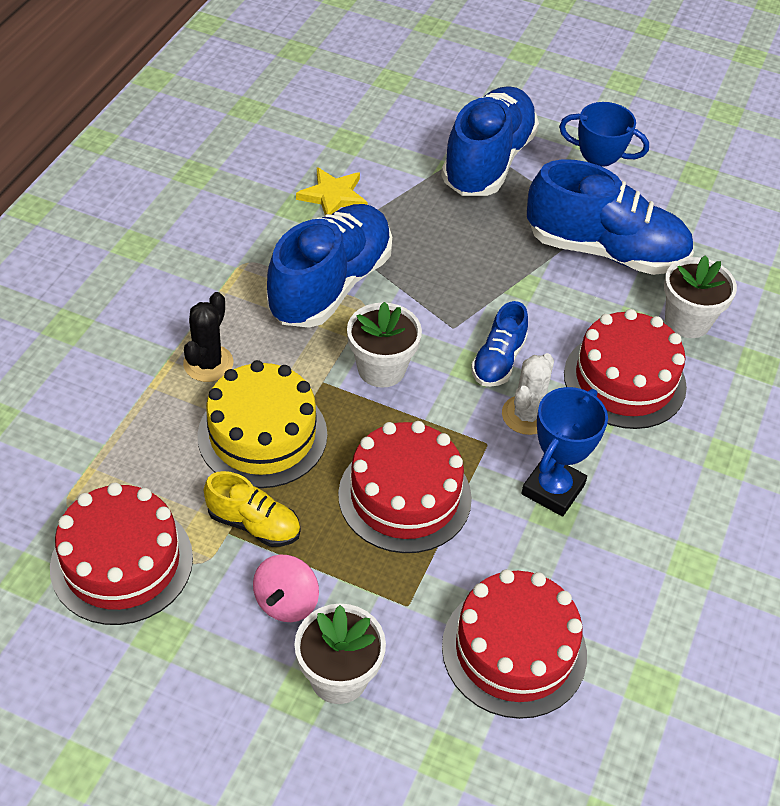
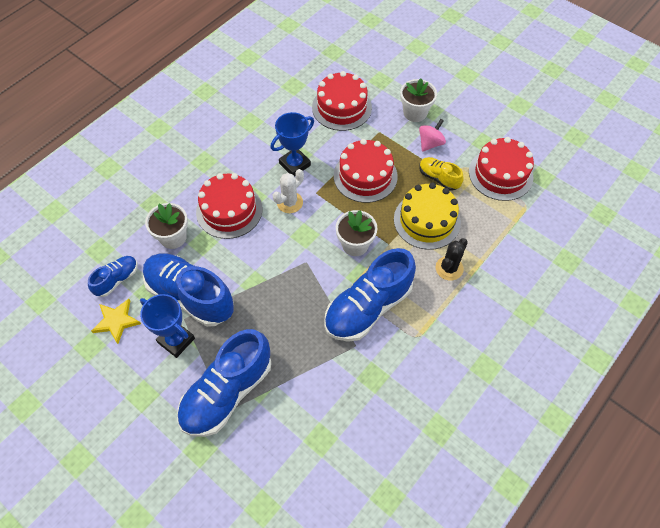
camera: 160 degrees left, 10 degrees up
yellow star [296,167,367,216] -> yellow star moved to [91,299,141,344]
blue shoe [471,301,528,387] -> blue shoe moved to [88,256,138,297]

